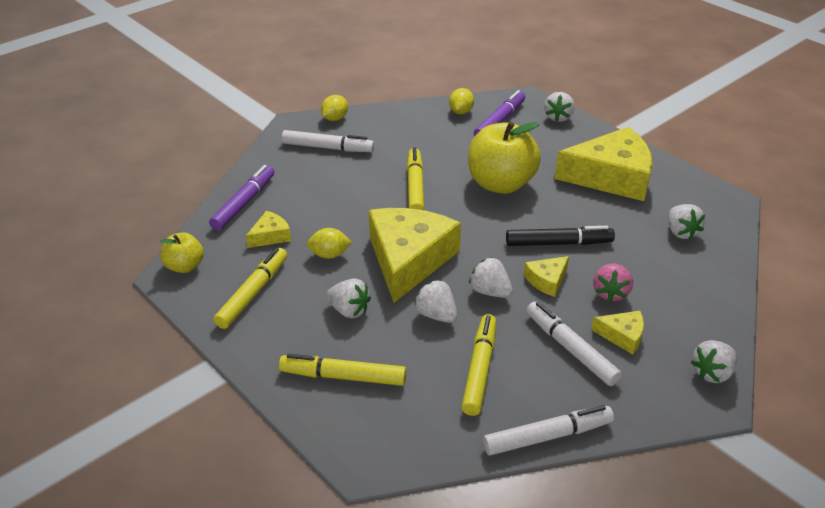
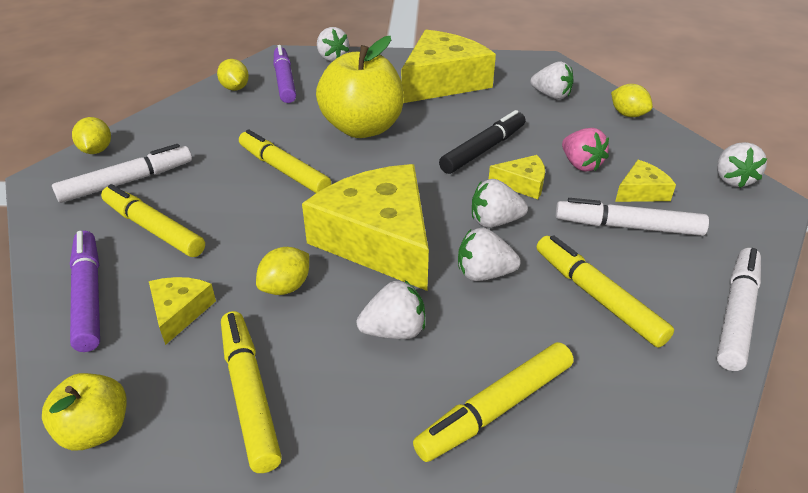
camera: 45 degrees left, 0 degrees up
yellow cheese [524,256,569,297] -> yellow cheese turned 90 degrees counterclockwise [489,155,545,199]
none -> yellow marker [101,184,205,257]
none -> yellow lemon [611,84,653,117]

